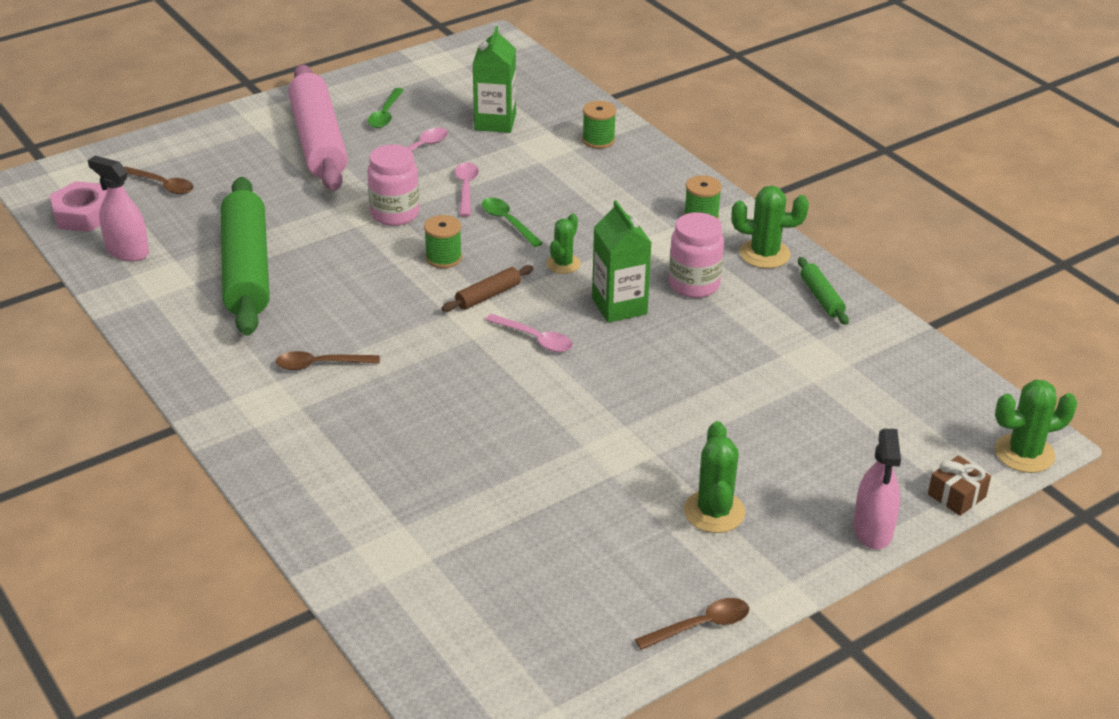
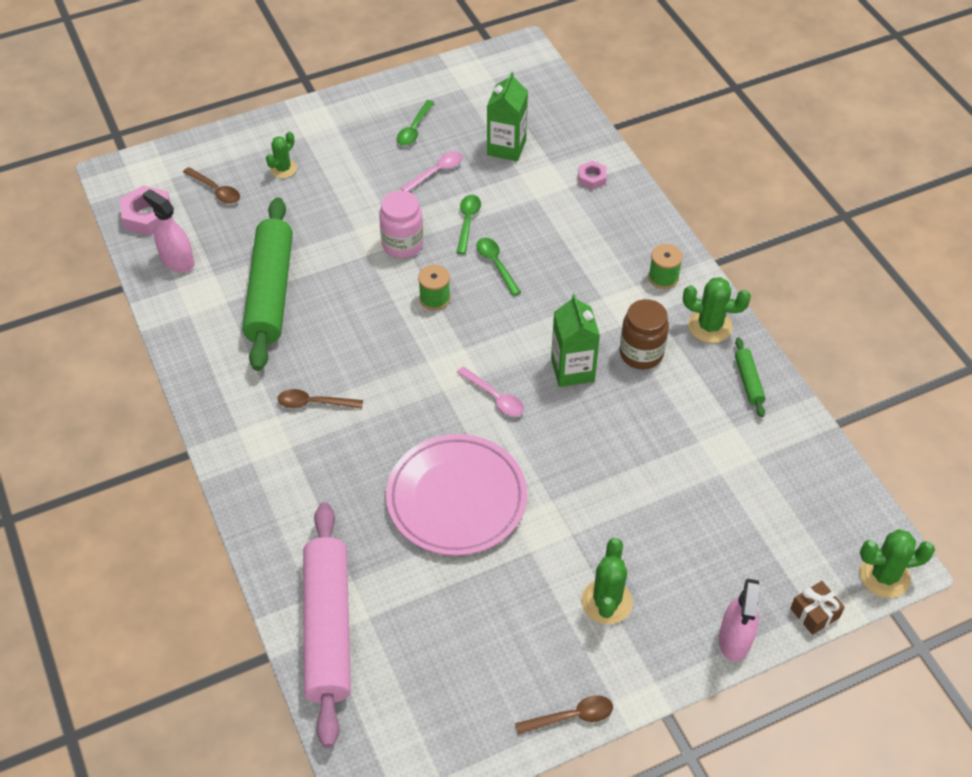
camera: 10 degrees right, 15 degrees up
pink rolling pin [288,64,348,191] -> pink rolling pin moved to [303,503,351,748]
brown rolling pin [441,265,533,312] -> none
pink spoon [455,162,479,217] -> green spoon [456,195,481,254]
green cactus [547,213,581,274] -> green cactus moved to [266,131,297,178]
green spool [582,101,616,149] -> pink nut [578,161,607,190]
pink jar [669,212,724,298] -> brown jar [620,299,669,370]
none -> pink plate [386,434,527,556]

